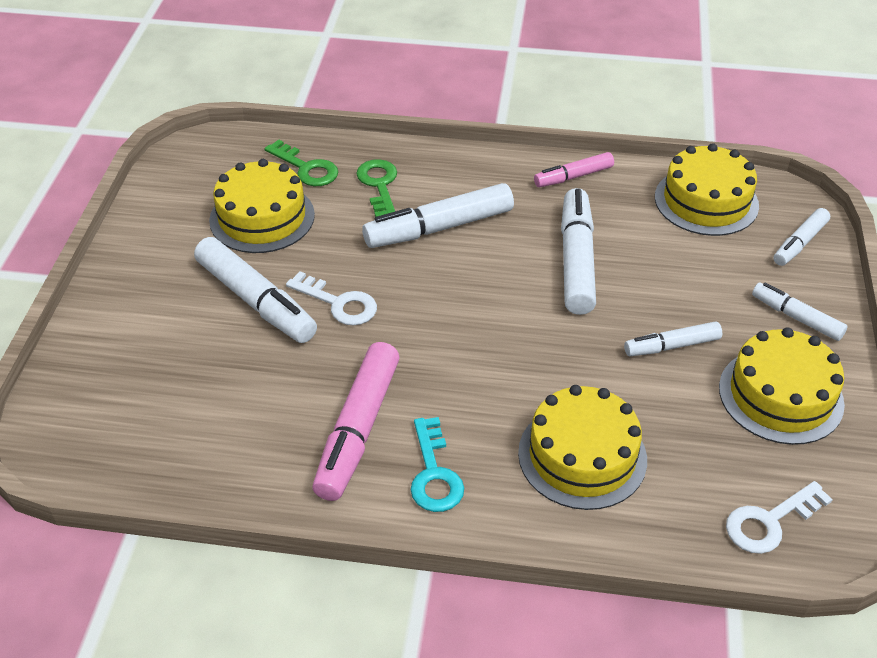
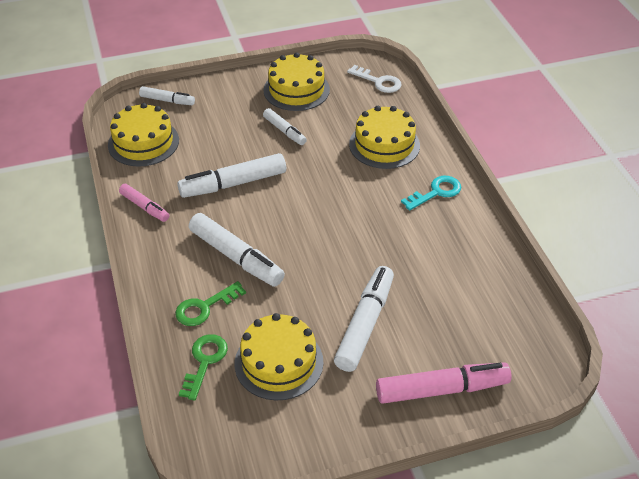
camera: 115 degrees left, 0 degrees up
white key [286,271,377,326] -> none
pink marker [312,342,400,501] -> pink marker moved to [376,362,512,404]
white marker [752,283,847,341] -> none

